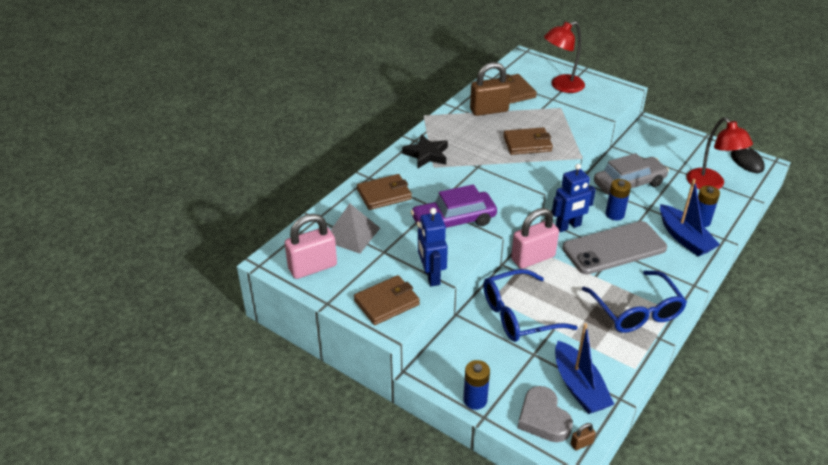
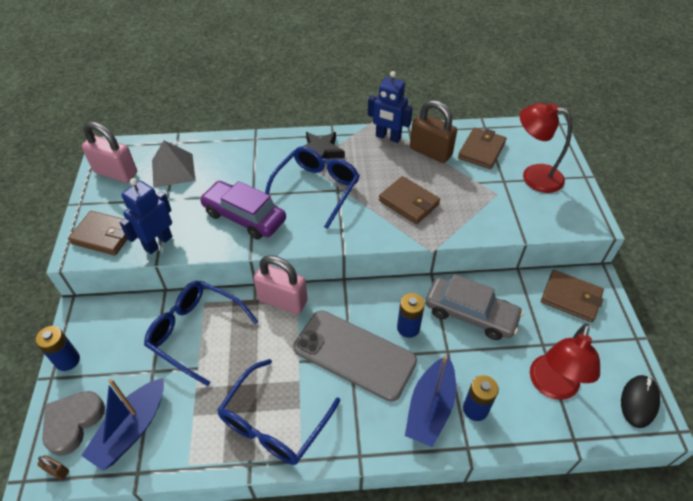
camera: 50 degrees right, 10 degrees up
brown wallet [357,174,412,210] -> brown wallet moved to [541,270,604,322]
blue robot [552,164,596,232] -> blue robot moved to [368,71,413,143]
none -> blue glasses [265,146,360,229]

